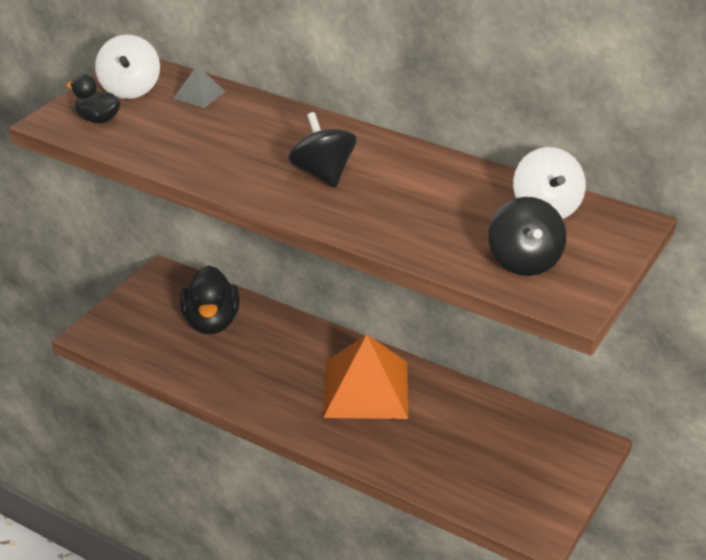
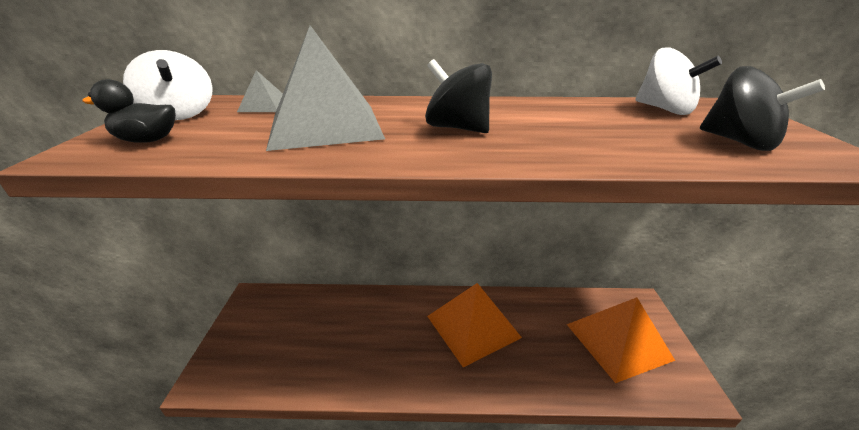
camera: 30 degrees left, 5 degrees down
black duck [180,265,240,335] -> none
none -> grey pyramid [266,25,385,151]
none -> orange pyramid [567,297,675,383]

